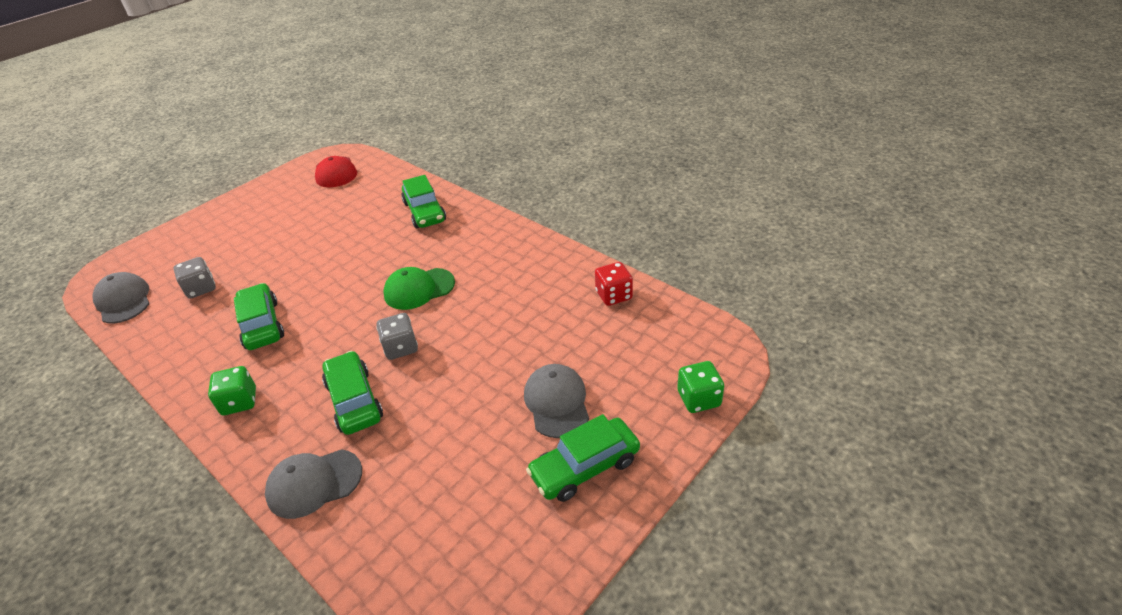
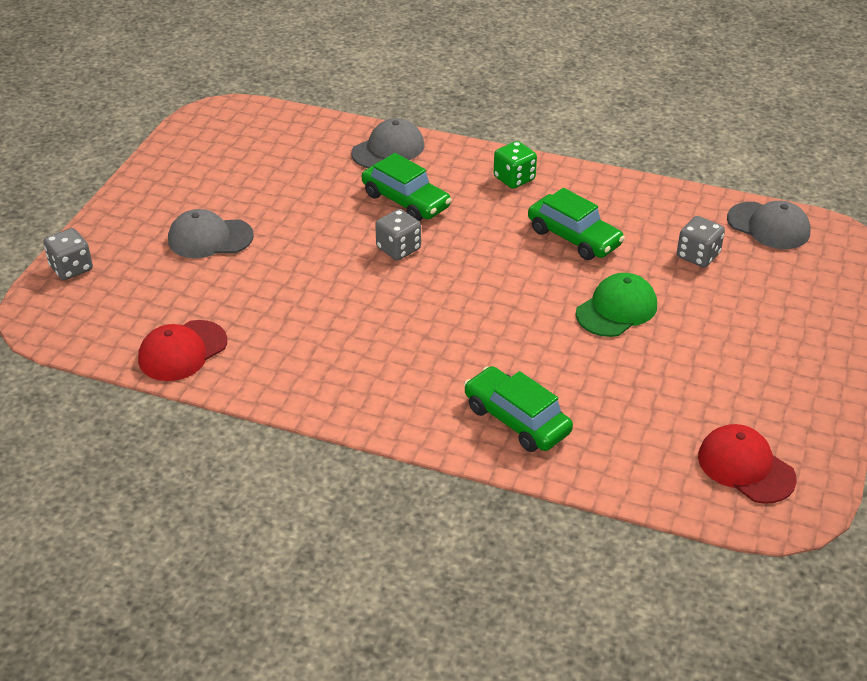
camera: 155 degrees right, 0 degrees up
green cap [383,267,455,310] -> green cap moved to [576,273,657,337]
grey cap [524,364,589,438] -> grey cap turned 120 degrees clockwise [168,209,254,258]
green car [526,414,640,502] -> none
red dice [595,262,633,306] -> red cap [138,320,227,381]
green dice [677,361,724,413] -> grey dice [43,228,93,280]

